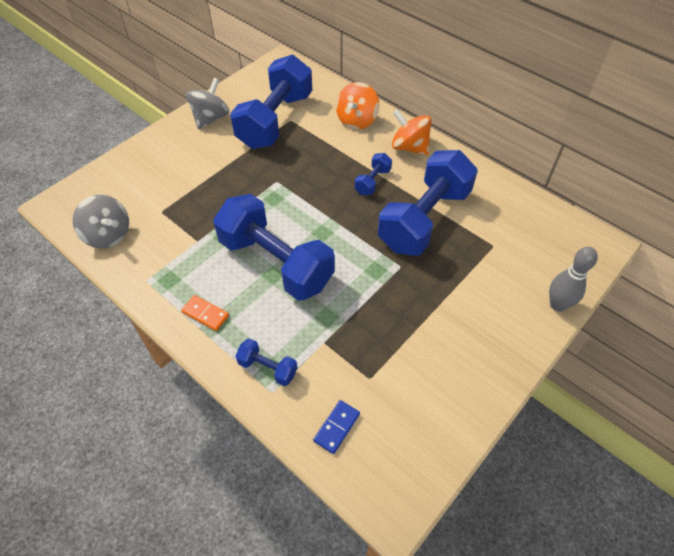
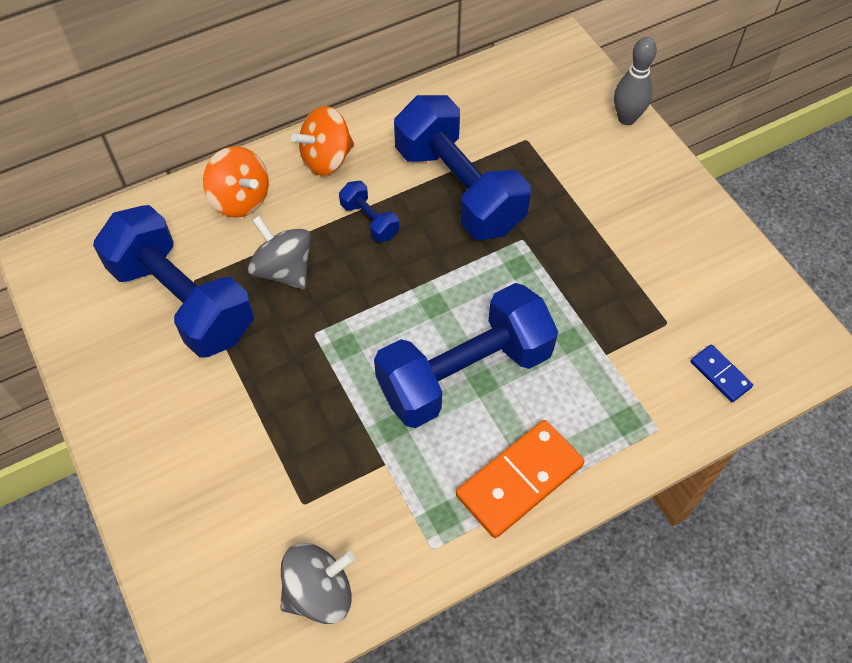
camera: 70 degrees left, 5 degrees up
orange domino [181,295,229,331] -> orange domino [456,420,585,538], size x1.96
grey spinning top [186,78,230,130] -> grey spinning top moved to [248,216,311,289]
blue dumbbell [236,338,297,386] -> none

